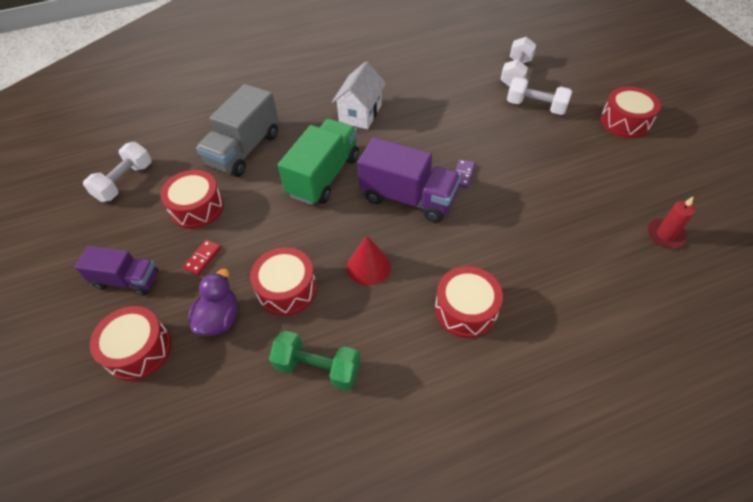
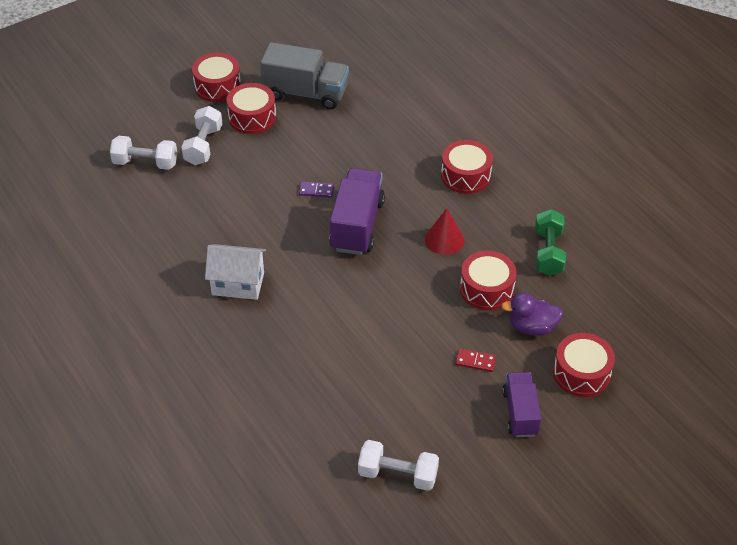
camera: 105 degrees left, 5 degrees down
red drum [160,170,224,229] -> red drum moved to [226,83,276,134]
grey truck [196,84,279,177] -> grey truck moved to [260,42,349,109]
green truck [278,119,359,205] -> none
red candle [647,196,695,248] -> none

